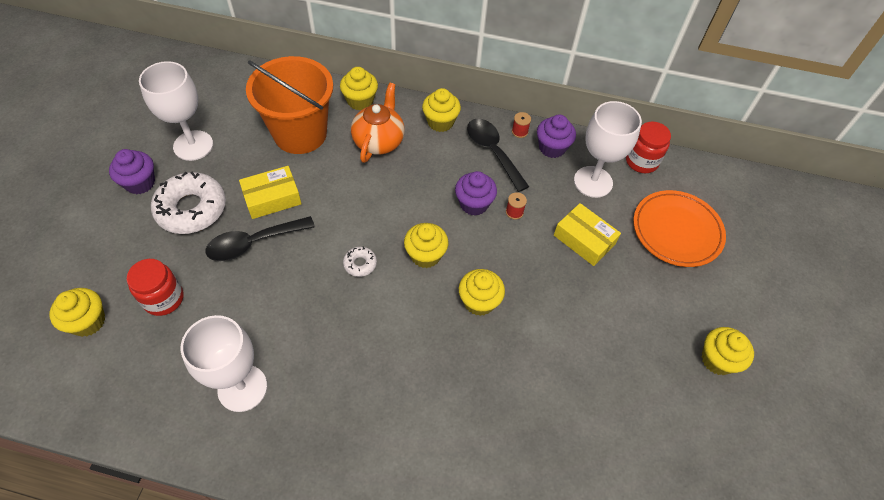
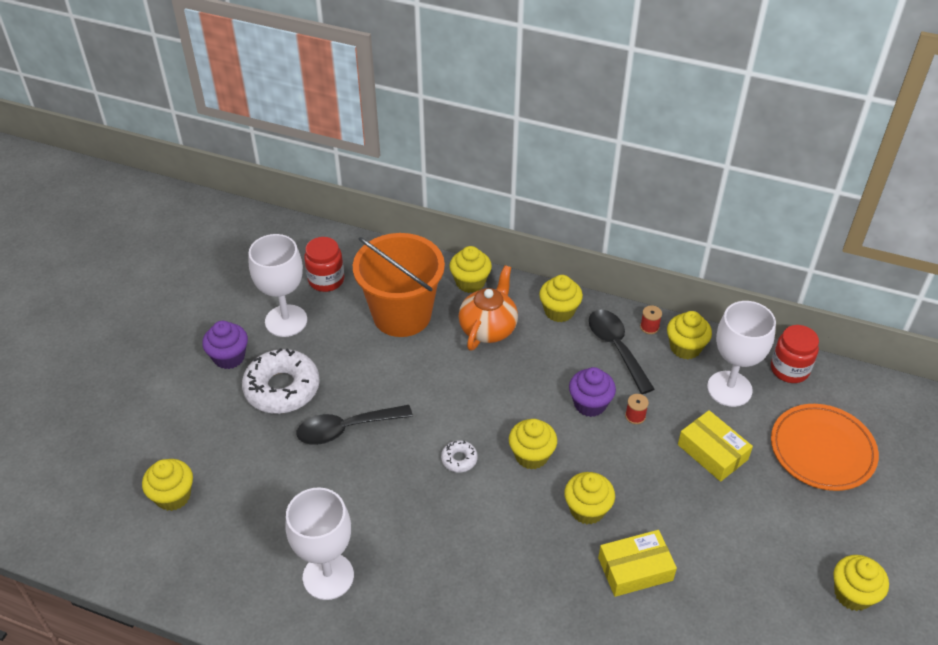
camera: 10 degrees right, 10 degrees down
red jar [127,259,184,316] -> red jar moved to [304,237,344,292]
yellow box [239,166,302,219] -> yellow box moved to [598,530,677,597]
purple cupcake [537,115,576,158] -> yellow cupcake [667,311,712,359]

